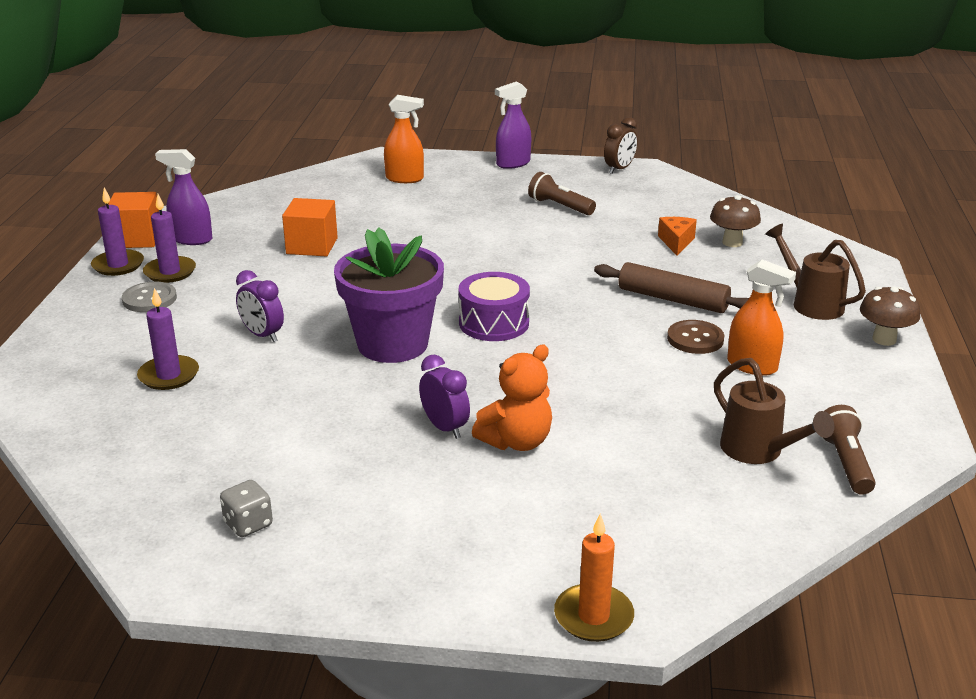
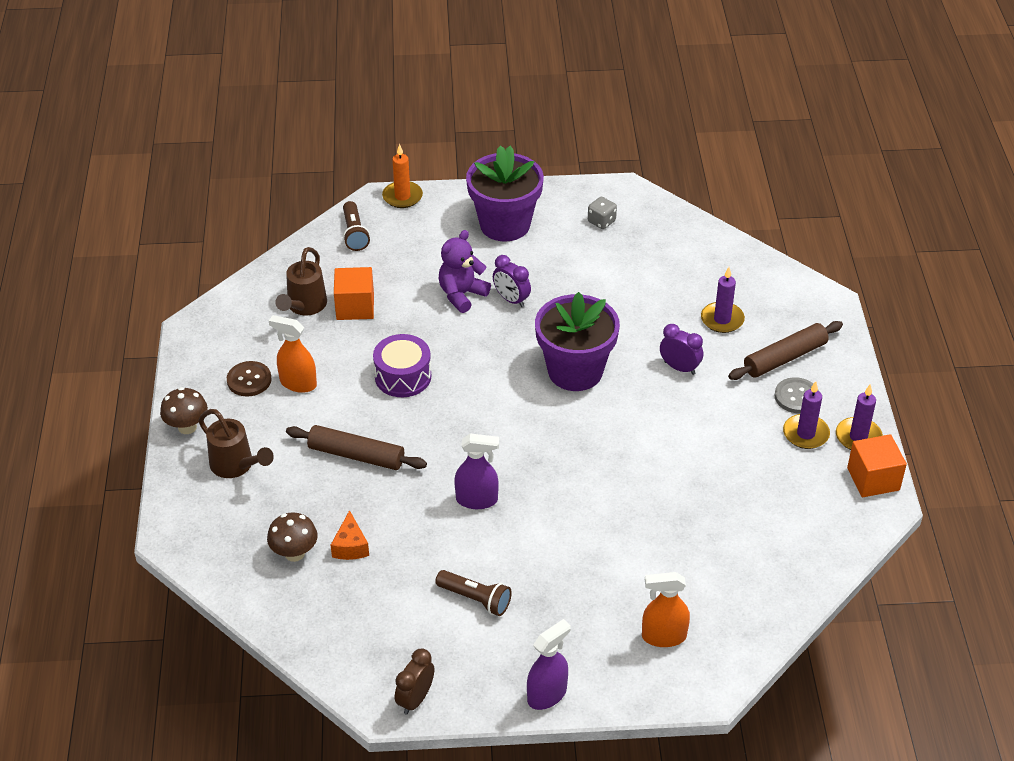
camera: 170 degrees right, 15 degrees up
purple spray bottle [155,149,212,245] -> purple spray bottle moved to [454,433,499,509]
orange cube [282,198,338,257] -> orange cube moved to [334,267,374,320]
purple drum [459,272,530,341] -> purple drum moved to [373,334,431,397]
orange teddy bear [472,345,552,451] -> purple teddy bear [439,230,491,313]
brown button [667,320,724,354] -> brown button moved to [227,361,272,396]
brown watering can [714,358,835,464] -> brown watering can turned 120 degrees counterclockwise [275,247,327,316]
brown flashlight [821,405,876,495] -> brown flashlight moved to [343,201,370,251]
none -> purple flower pot [466,145,544,242]
none -> brown rolling pin [728,321,843,380]

